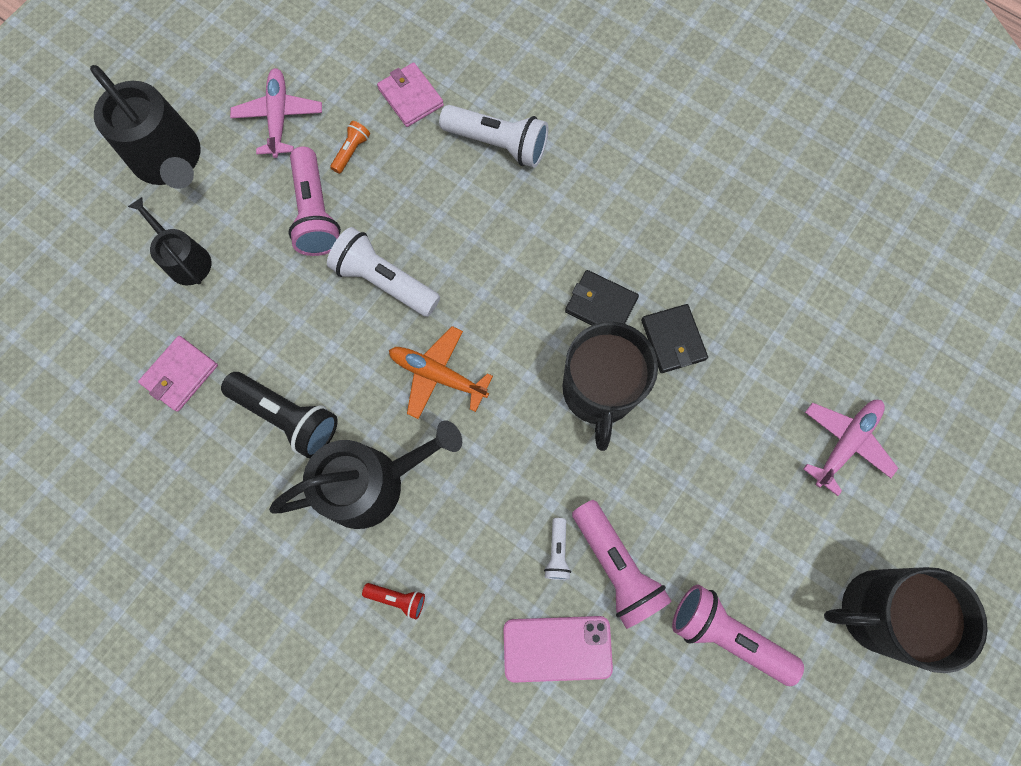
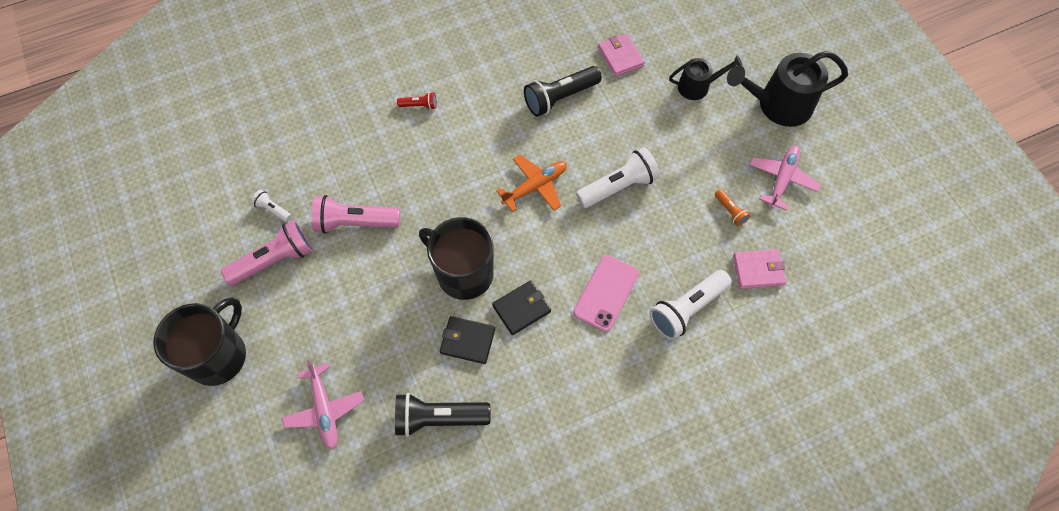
camera: 120 degrees right, 10 degrees down
pink plane [230,68,322,158] -> pink plane turned 90 degrees counterclockwise [750,145,821,211]
black watering can [269,420,462,529] -> none
pink flashlight [289,147,341,256] -> none
red flashlight [362,583,425,619] -> red flashlight turned 135 degrees counterclockwise [397,92,437,110]
pink phone [503,616,613,683] -> pink phone moved to [573,255,639,332]
white flashlight [544,518,571,580] -> white flashlight moved to [251,190,291,222]
none -> black flashlight [395,393,490,437]

